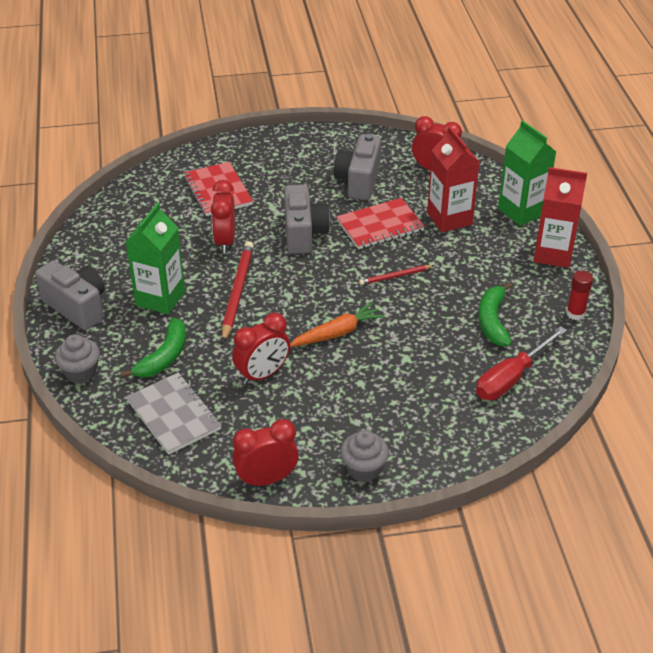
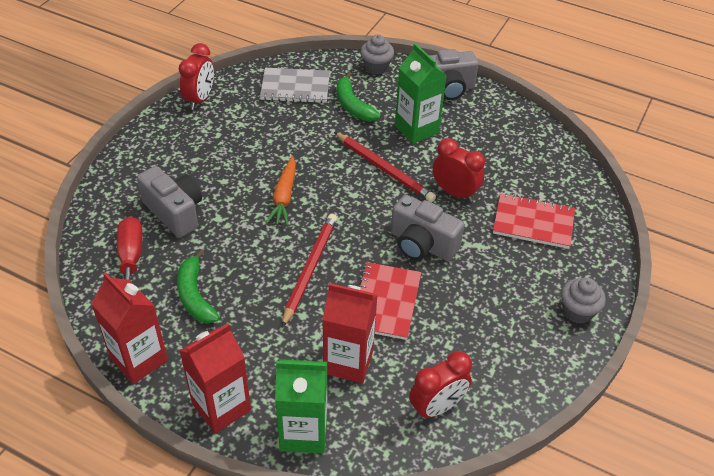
camera: 125 degrees right, 5 degrees up
red clock [232,313,290,385] -> none
grey camera [334,134,381,200] -> grey camera moved to [137,166,202,238]
grey cupcake [340,430,389,482] -> grey cupcake moved to [561,277,606,324]
red pencil [359,265,435,285] -> red pencil [282,214,337,328], size x1.80
green banana [479,282,512,346] -> green banana turned 150 degrees counterclockwise [177,249,220,323]
red glue stick [566,271,593,320] -> red carton [91,272,168,384]

